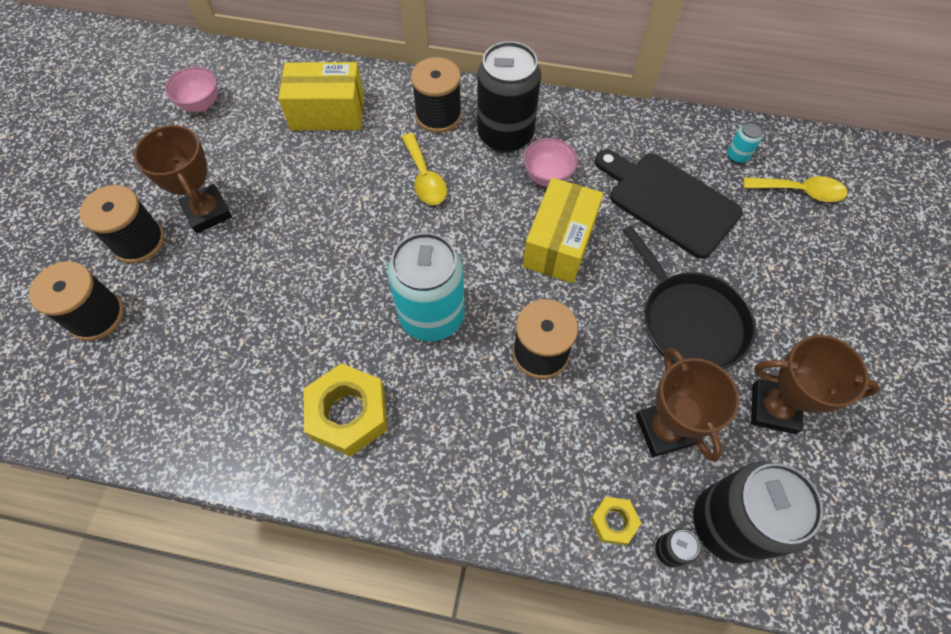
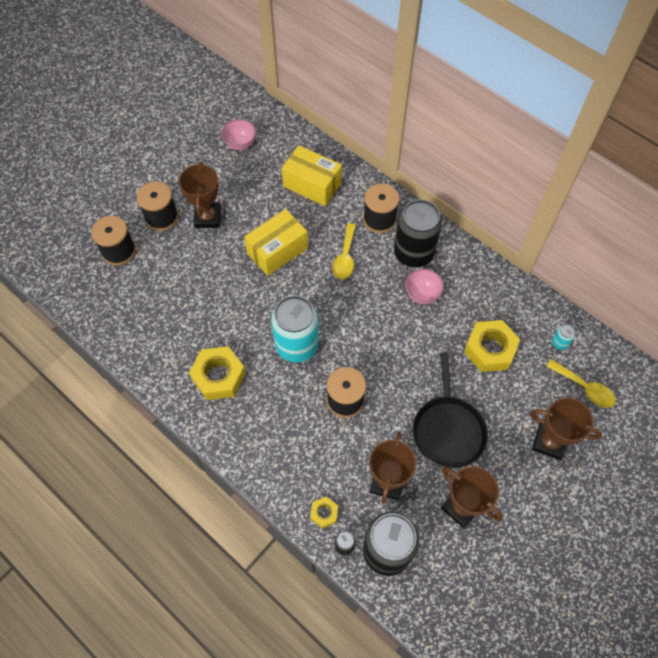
camera: 30 degrees right, 0 degrees up
yellow box [523,178,603,283] -> yellow box moved to [244,209,308,276]
black cutting board [595,149,743,259] -> yellow nut [464,320,520,372]
none -> brown trophy [530,397,602,460]

